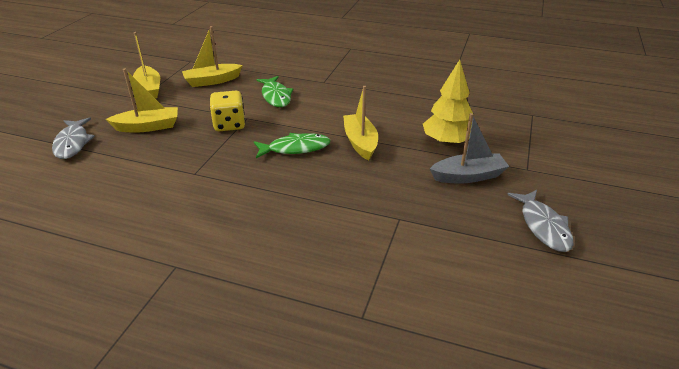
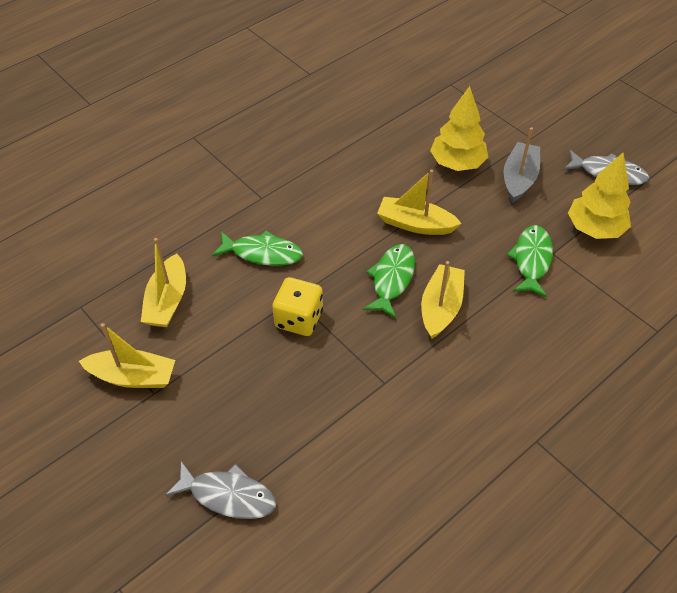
camera: 60 degrees left, 15 degrees up
yellow boat [106,68,178,133] -> yellow boat moved to [421,261,465,339]
none -> green fish [507,225,553,297]
none -> yellow tree [568,152,631,239]

